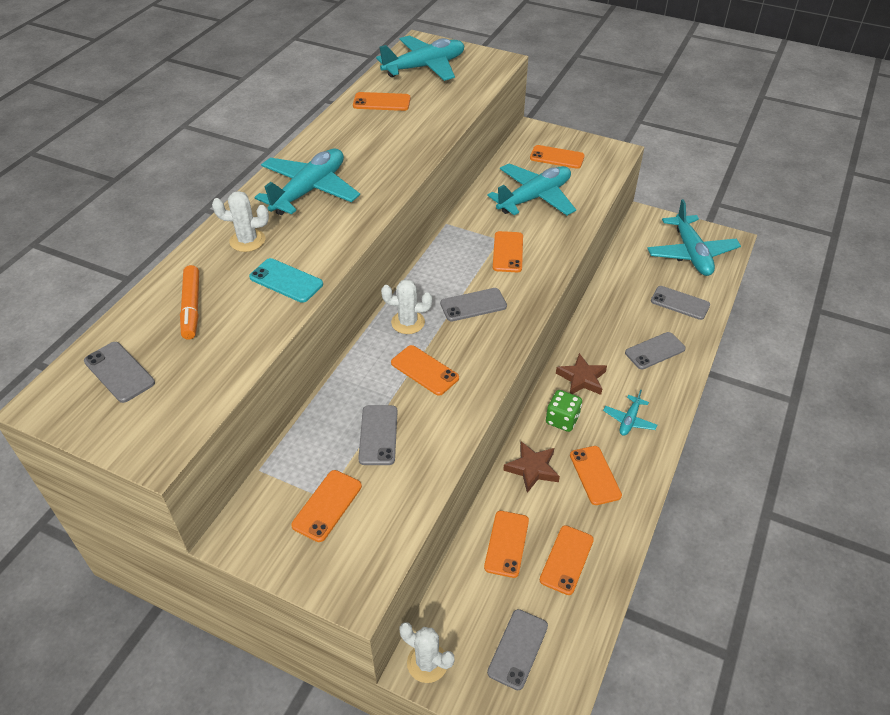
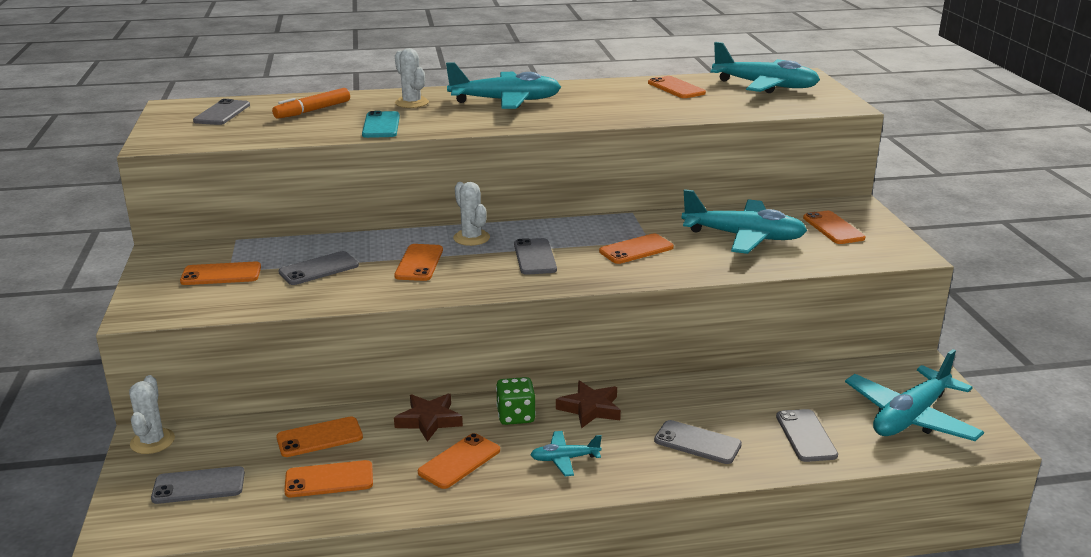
camera: 55 degrees right, 20 degrees down
grey phone [440,288,507,321] -> grey phone turned 45 degrees clockwise [514,238,557,275]

